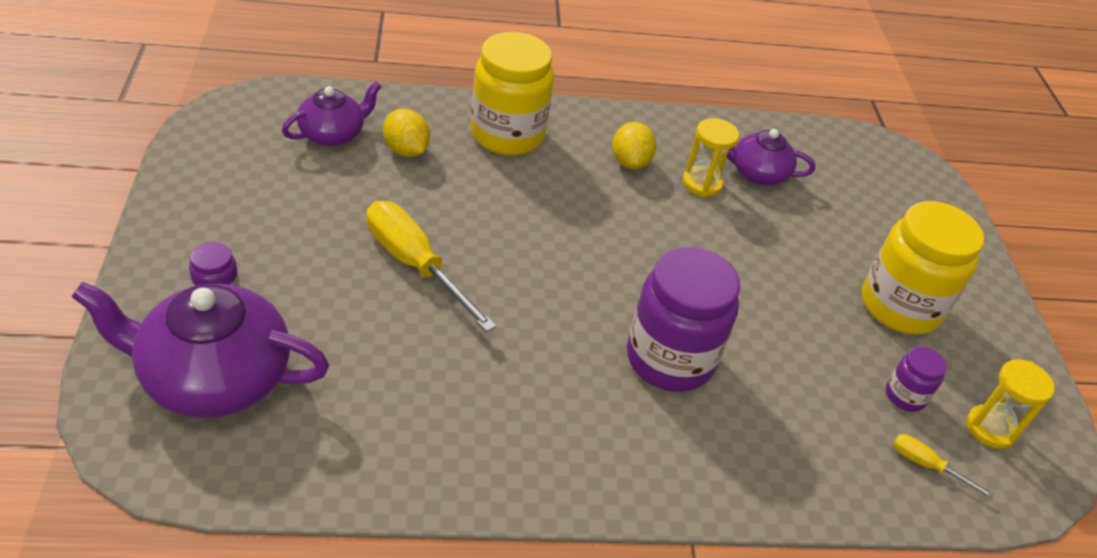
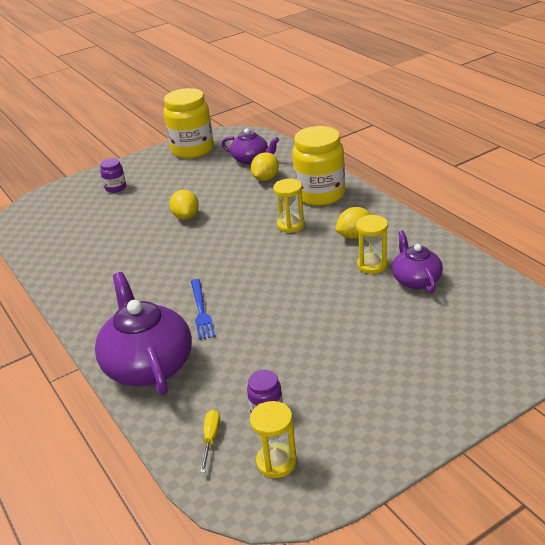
camera: 70 degrees right, 10 degrees down
purple teapot [72,282,329,418] -> purple teapot moved to [95,272,192,395]
yellow screwdriver [367,201,496,332] -> yellow lemon [169,190,199,220]
purple jar [627,247,740,392] -> blue fork [191,279,215,340]
yellow jar [862,201,984,335] -> yellow jar moved to [164,88,214,158]
none -> yellow hourglass [273,179,305,233]

